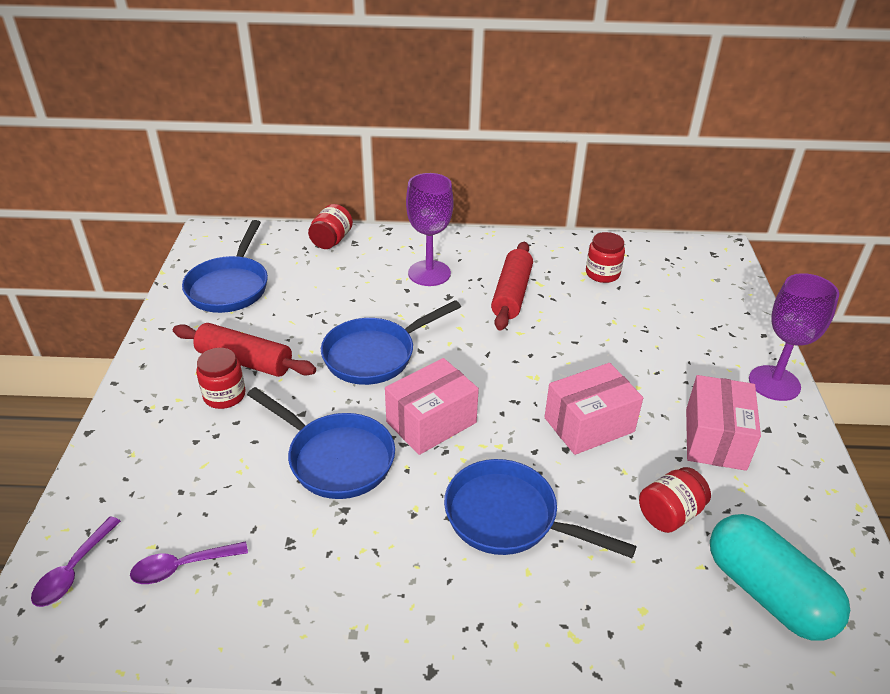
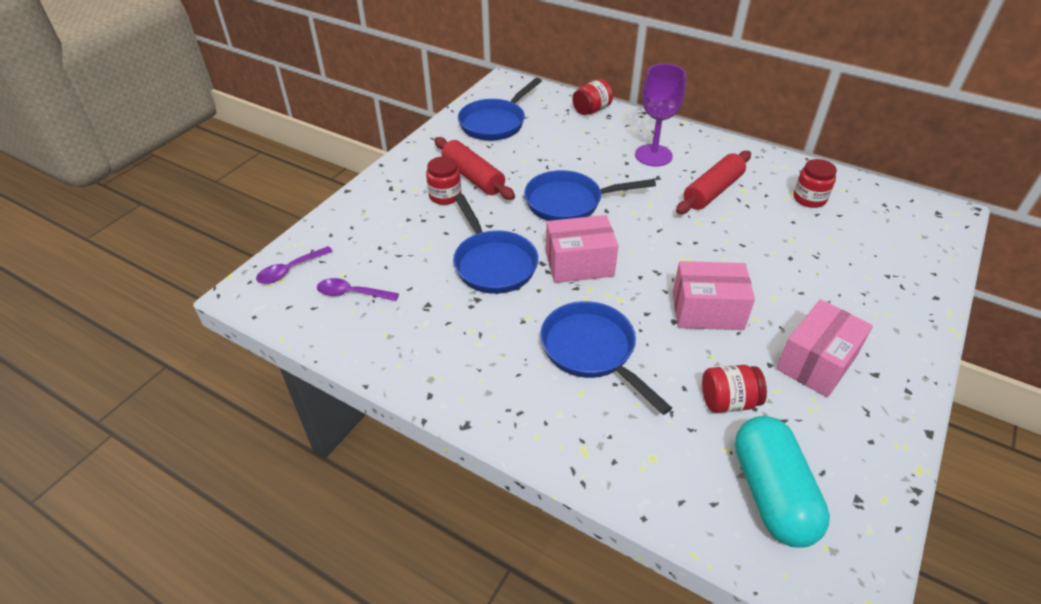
camera: 30 degrees right, 5 degrees up
purple goblet [749,273,839,401] -> none

